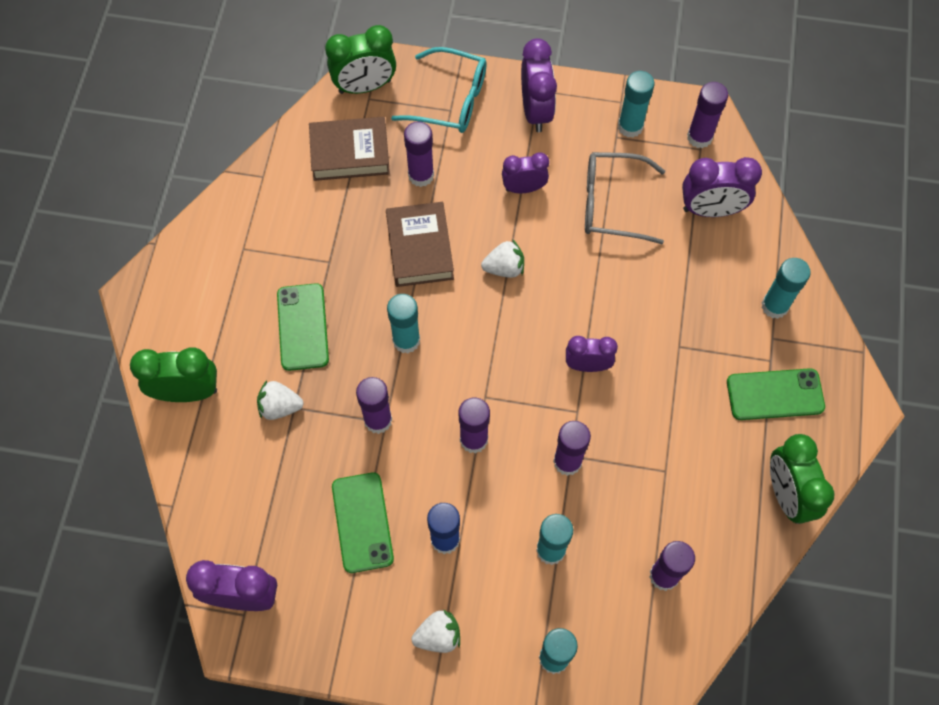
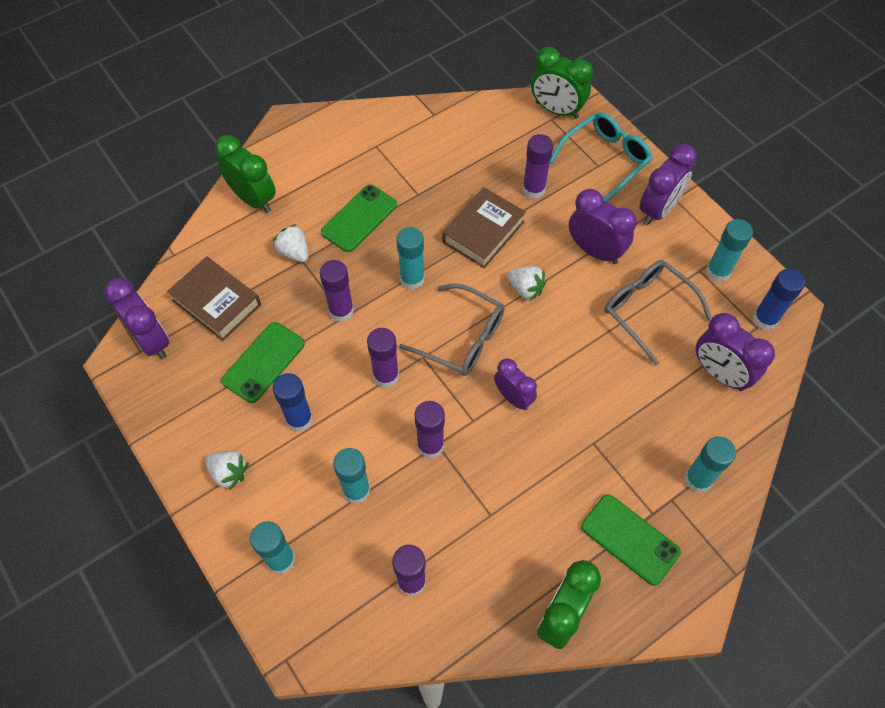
camera: 45 degrees right, 5 degrees down
brown book [309,117,390,181] -> brown book moved to [167,256,261,341]
turquoise glasses [391,47,487,133] -> turquoise glasses turned 105 degrees counterclockwise [550,112,652,202]
purple clock [502,152,549,193] -> purple clock [569,189,637,264], size x1.51
purple glue stick [687,82,728,148] -> blue glue stick [753,268,805,330]
none -> grey glasses [399,283,504,376]

